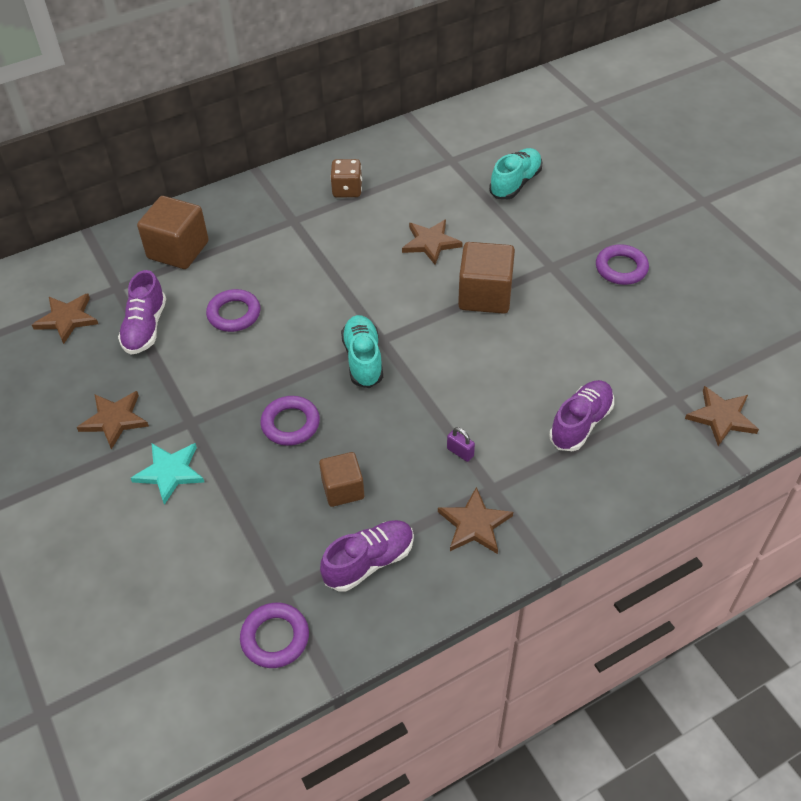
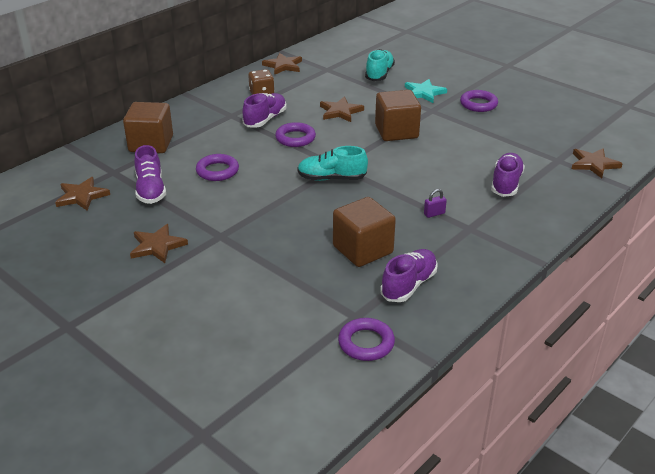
camera: 20 degrees left, 15 degrees down
turquoise star [131,443,204,505] -> turquoise star moved to [405,79,447,103]
purple ring [260,396,320,446] -> purple ring moved to [275,122,316,147]
brown cube [319,452,364,507] -> brown cube [333,197,396,267], size x1.59
turquoise shoe [341,315,383,388] -> turquoise shoe turned 60 degrees counterclockwise [297,146,368,181]
brown star [438,487,513,554] -> brown star moved to [262,53,302,75]
purple padlock [447,427,475,462] -> purple padlock turned 45 degrees counterclockwise [424,189,447,218]
none -> purple shoe [243,93,287,128]

